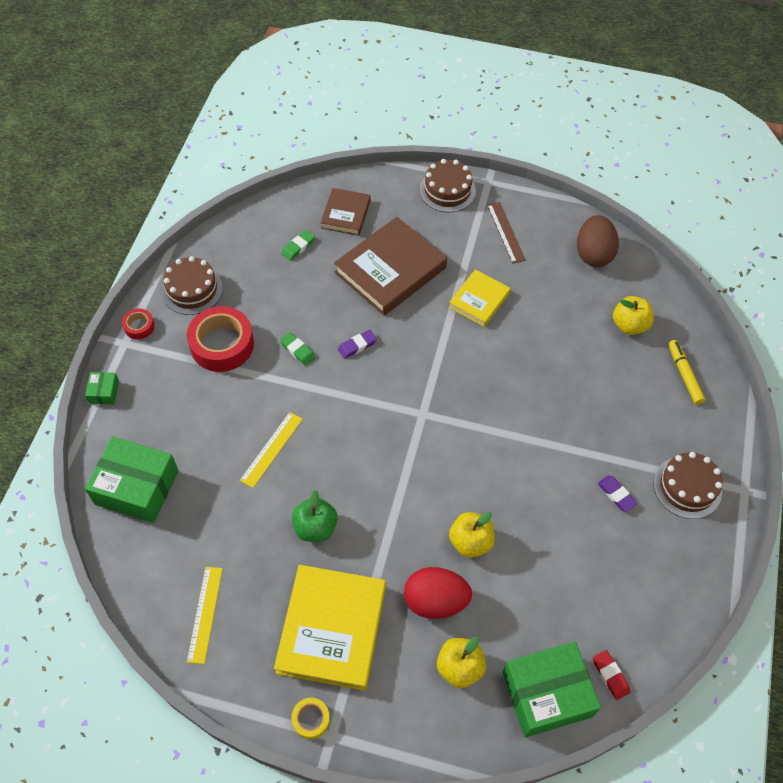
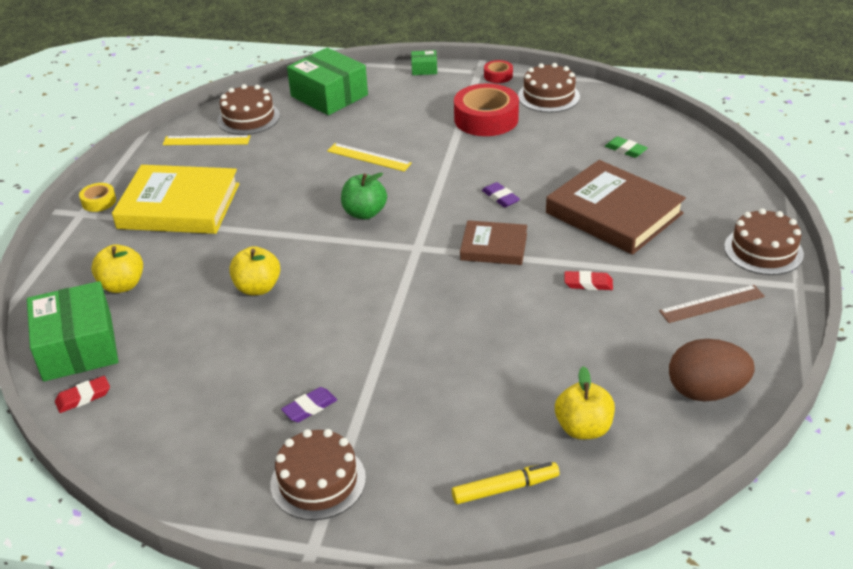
camera: 90 degrees right, 20 degrees down
green box [85,437,179,523] -> green box turned 60 degrees counterclockwise [287,48,368,115]
green eraser [280,332,316,366] -> none
green apple [292,490,338,542] -> green apple moved to [341,172,387,219]
brown book [321,188,371,236] -> brown book moved to [460,220,527,265]
red egg [404,567,472,619] -> none
yellow book [449,269,510,327] -> red eraser [564,271,613,290]
none -> brown cake [217,84,280,135]

